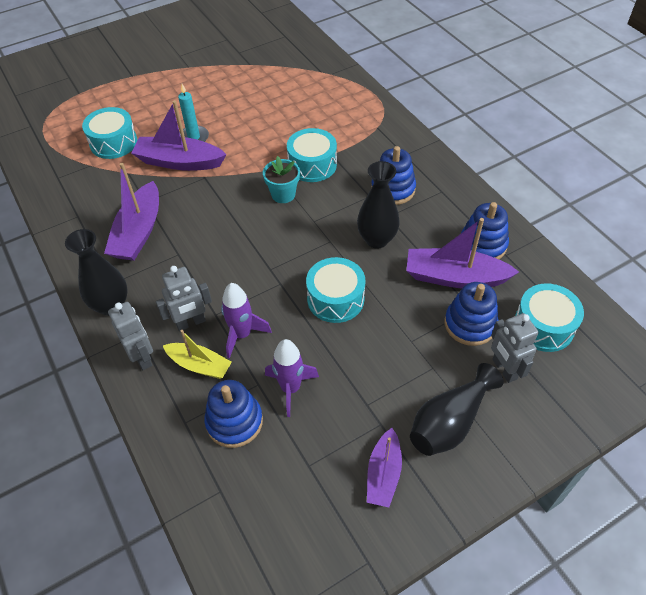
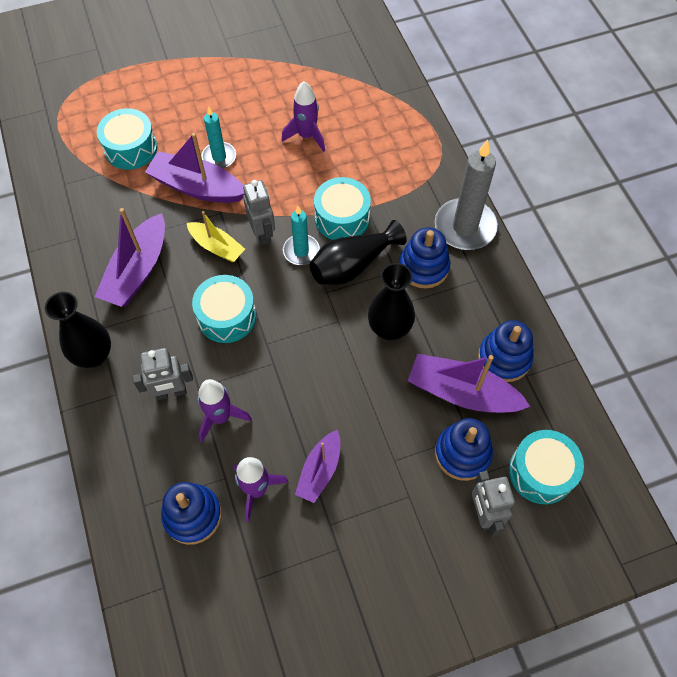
camera: 10 degrees right, 10 degrees up
grey robot [108,302,153,370] -> grey robot moved to [243,180,275,246]
yellow boat [163,330,232,379] -> yellow boat moved to [187,211,245,262]
turquoise flower pot [263,156,300,203] -> turquoise candle [283,206,320,265]
turquoise drum [306,257,365,323] -> turquoise drum moved to [192,275,256,343]
purple boat [367,428,402,507] -> purple boat moved to [295,430,340,503]
black vase [410,363,504,456] -> black vase moved to [310,220,407,285]
none -> purple rocket [282,81,325,152]
none -> grey candle [435,139,498,250]

